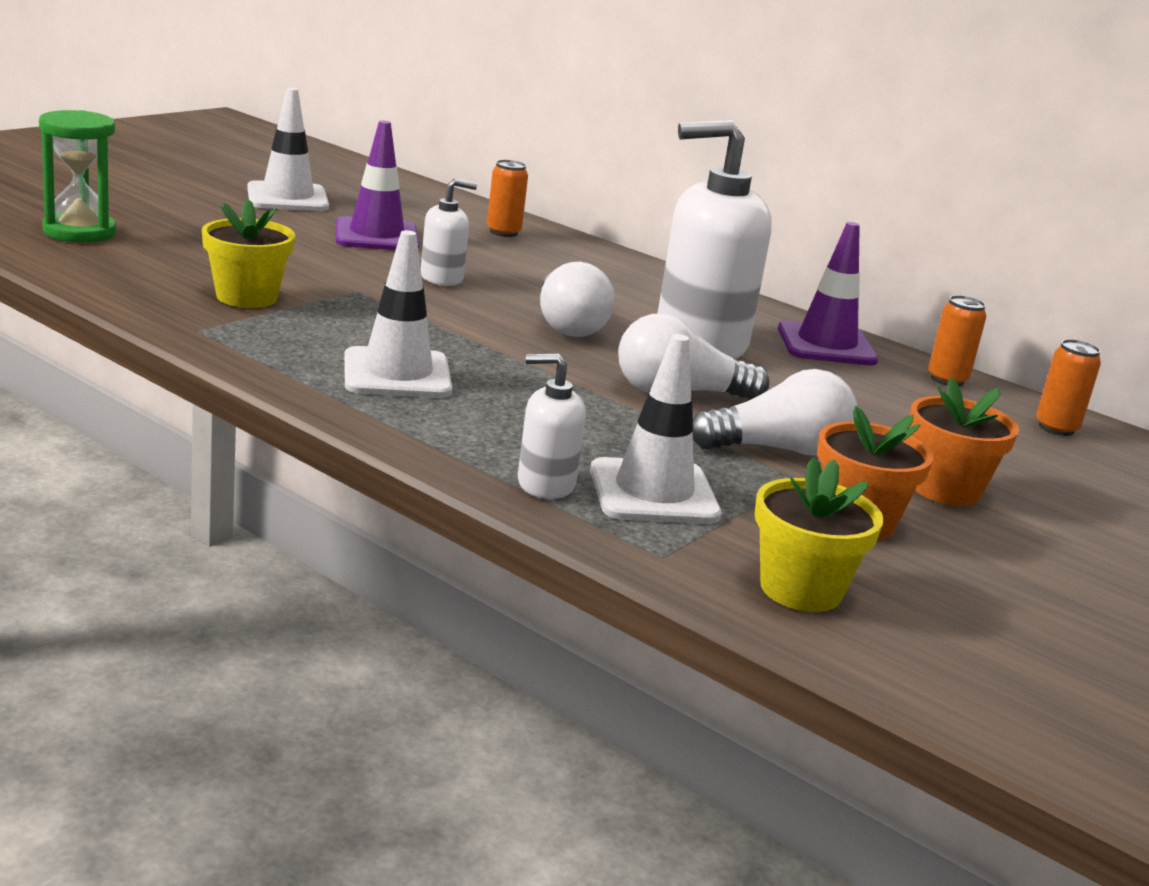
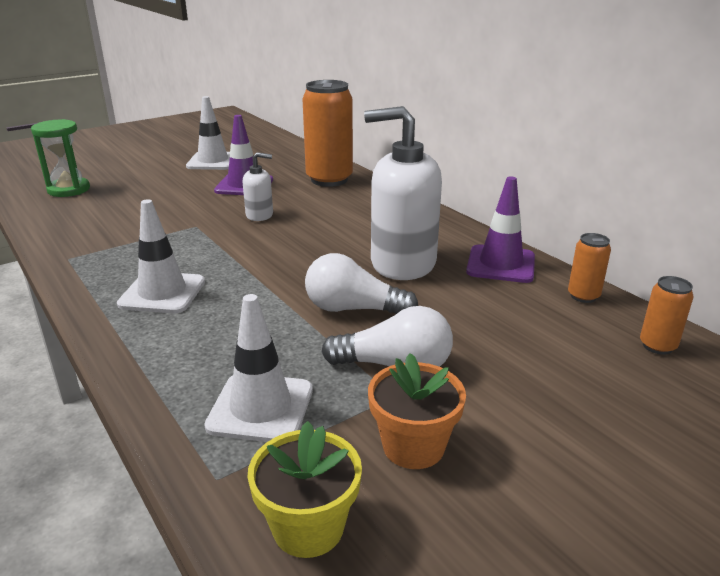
camera: 20 degrees right, 5 degrees up
yellow flower pot [202,199,295,308] -> none
orange can [487,160,528,237] -> orange can [302,80,353,187], size x2.12
white soap dispenser [518,353,586,499] -> none
white light bulb [540,262,615,337] -> none
orange flower pot [910,377,1019,506] -> none

